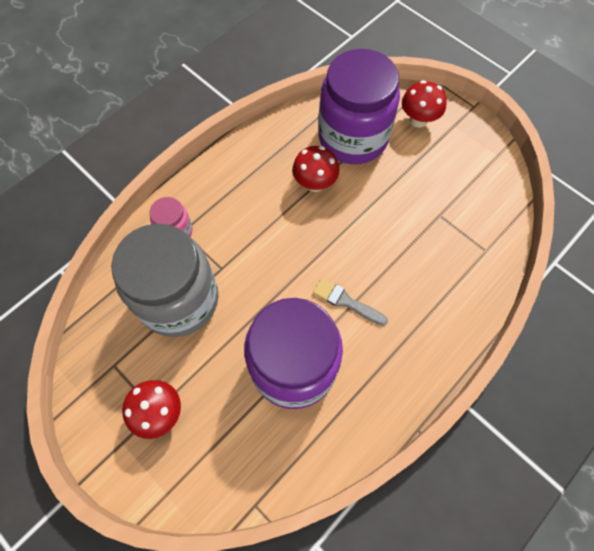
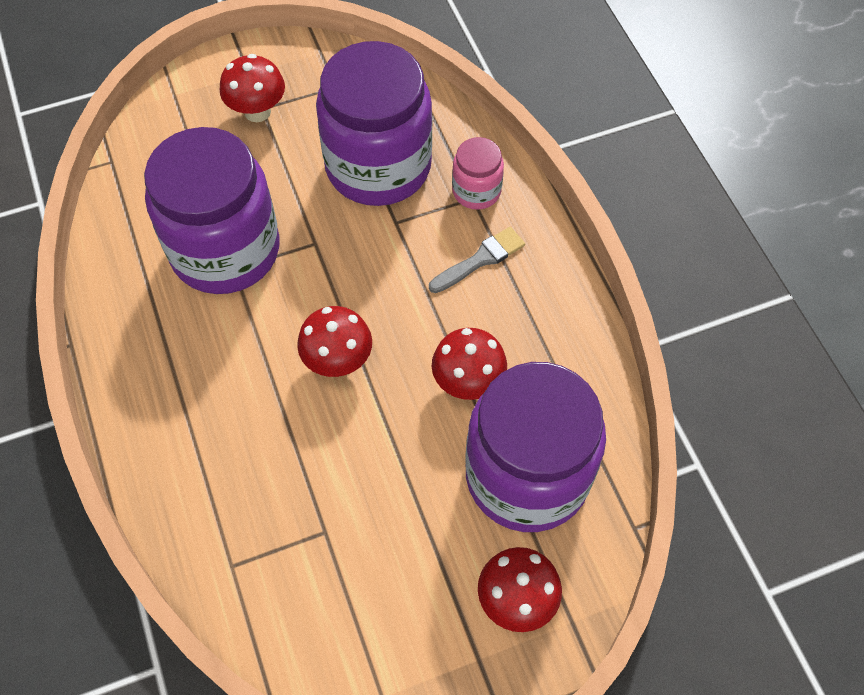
camera: 115 degrees right, 5 degrees down
grey jar [111,224,219,337] -> purple jar [316,41,432,206]
grey brush [313,278,388,326] -> grey brush moved to [429,227,525,293]
none -> red mushroom [297,306,372,377]

